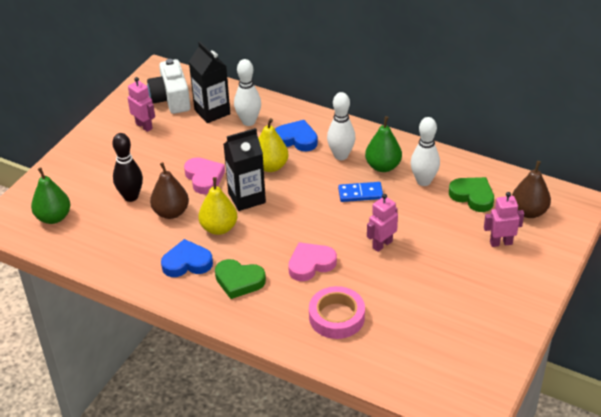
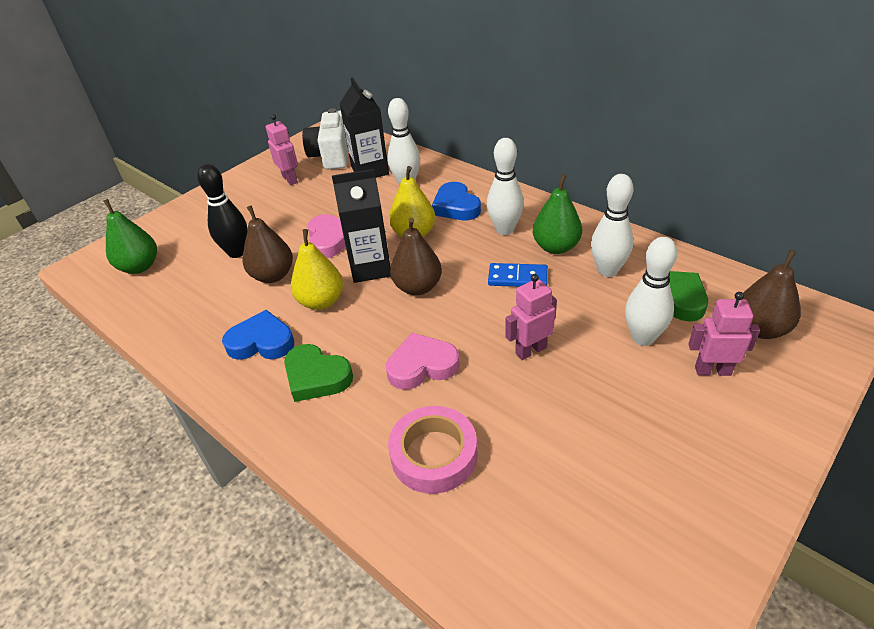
camera: 15 degrees right, 0 degrees up
blue heart [275,120,318,152] -> blue heart turned 150 degrees counterclockwise [432,182,481,220]
none -> brown pear [390,218,442,295]
none -> white bowling pin [625,237,677,346]

